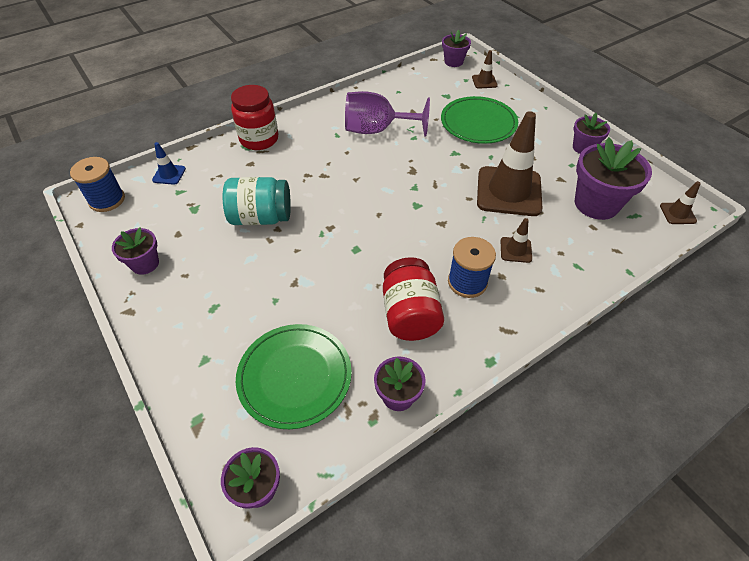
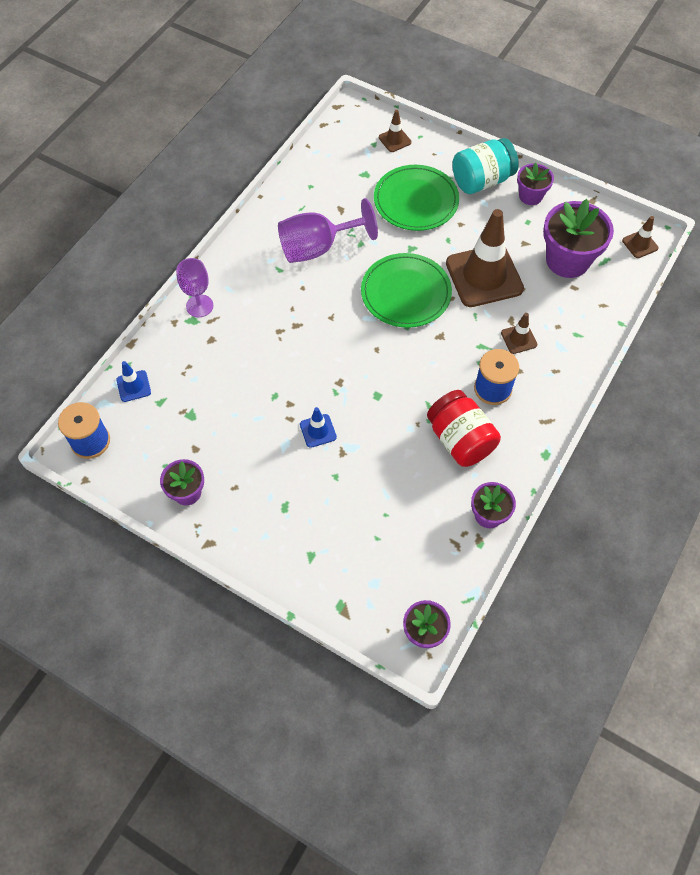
camera: 25 degrees left, 10 degrees up
turquoise jar [223,177,291,225] -> turquoise jar moved to [452,138,519,194]
red jar [231,85,278,150] -> purple goblet [176,258,213,317]
green plate [236,324,352,429] -> green plate moved to [361,253,452,328]
purple flower pot [442,30,471,67] -> none
none -> blue traffic cone [300,407,337,448]

